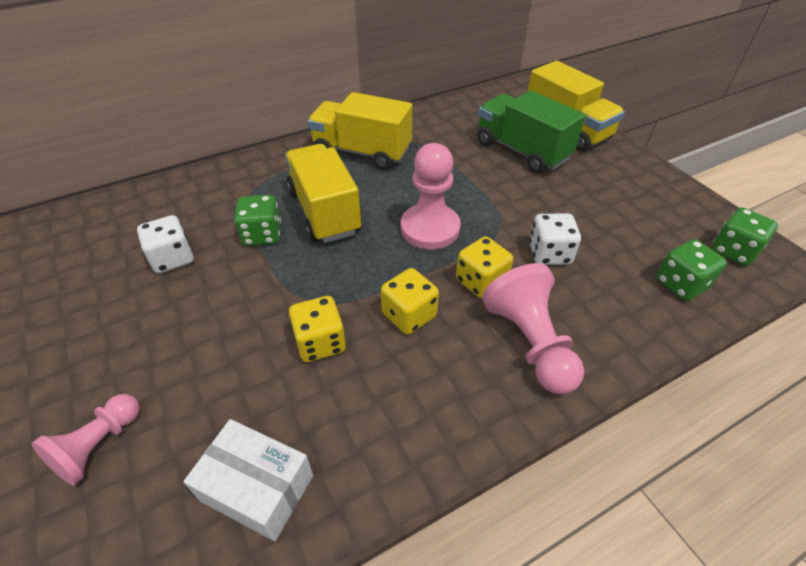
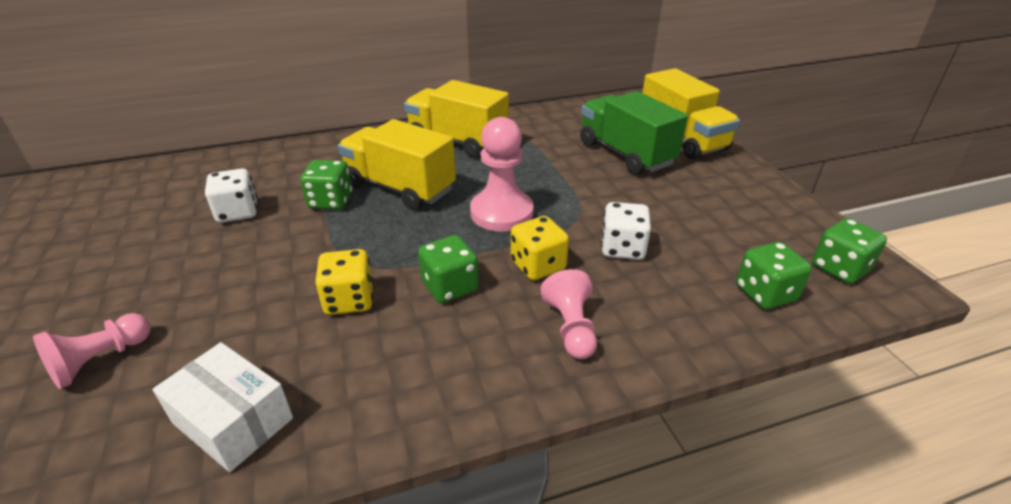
camera: 10 degrees right, 10 degrees down
yellow truck [285,144,362,243] -> yellow truck turned 45 degrees counterclockwise [338,119,456,210]
yellow dice [381,268,439,335] -> green dice [418,235,479,303]
pink pawn [482,263,584,394] -> pink pawn [540,269,597,359], size x0.65

